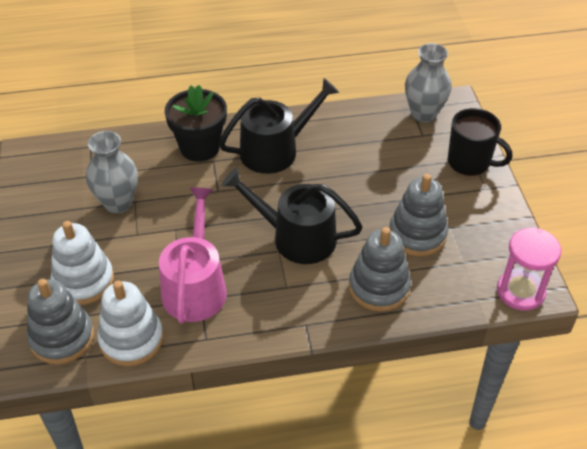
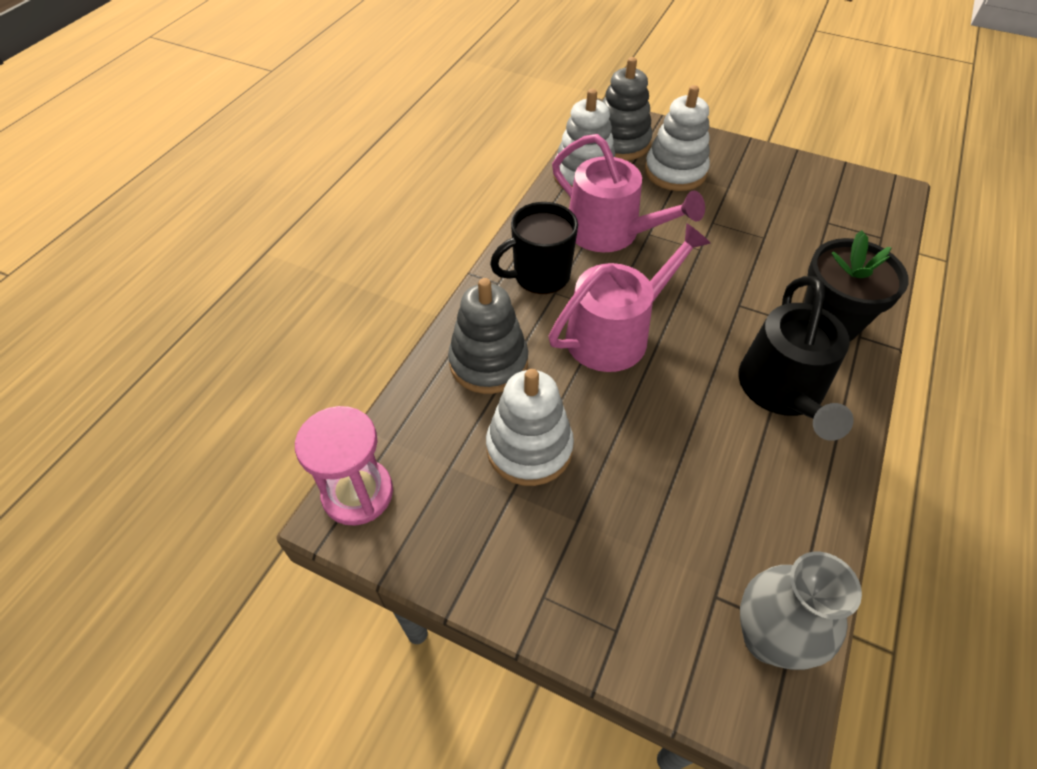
camera: 125 degrees right, 5 degrees up
grey vase [86,131,138,214] -> none
black watering can [222,168,363,264] -> pink watering can [549,223,711,372]
grey stacking toy [389,174,448,257] -> white stacking toy [486,369,574,486]
black mug [448,108,512,176] -> black mug moved to [490,202,578,294]

